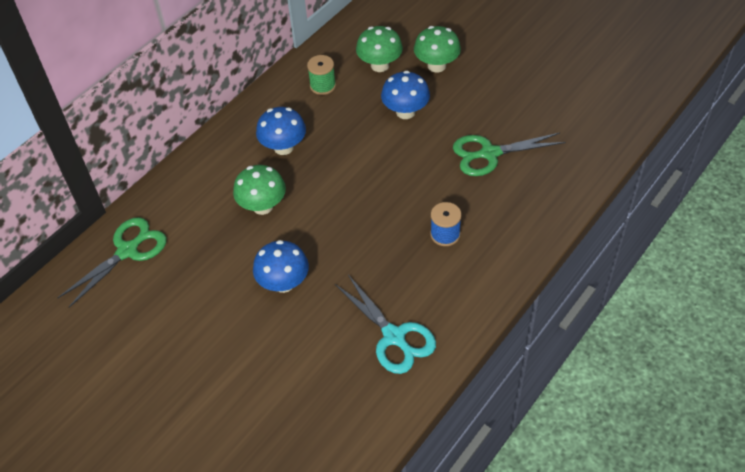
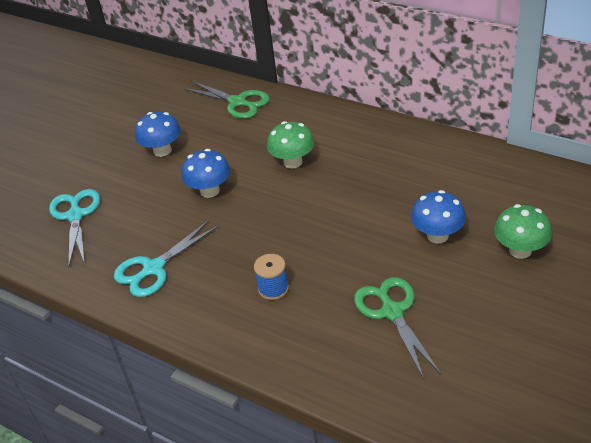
camera: 85 degrees right, 10 degrees down
blue mushroom [256,107,306,155] -> blue mushroom moved to [135,112,181,157]
green spool [307,55,336,95] -> none
green mushroom [356,26,403,72] -> none
none -> turquoise scissors [49,189,100,266]

